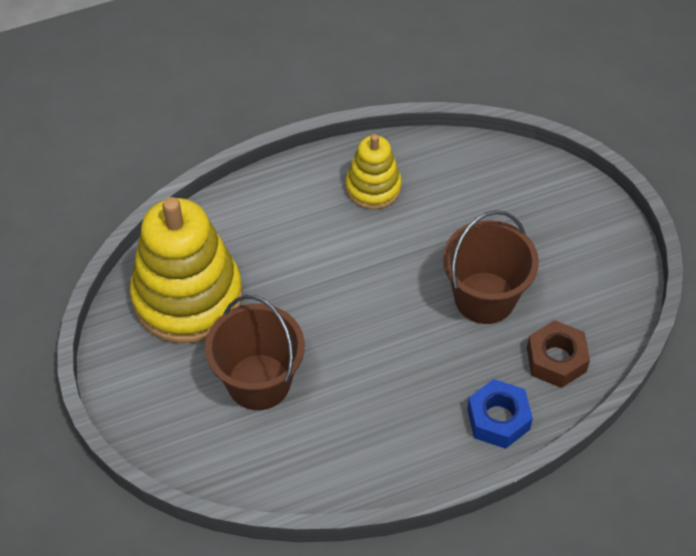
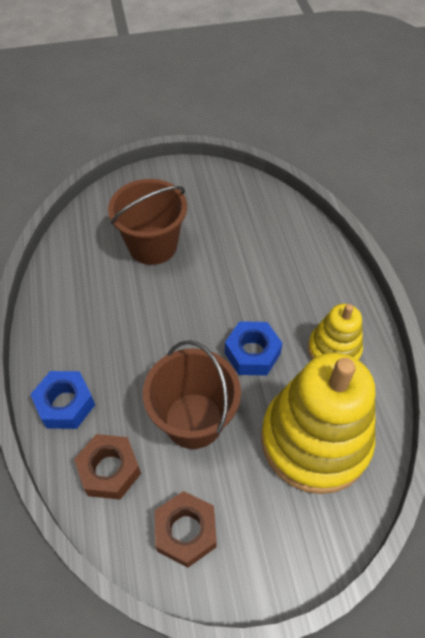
camera: 100 degrees right, 0 degrees up
yellow stacking toy [130,197,242,343] -> yellow stacking toy moved to [261,352,375,494]
none -> brown nut [155,491,217,568]
none -> blue nut [225,321,283,375]

